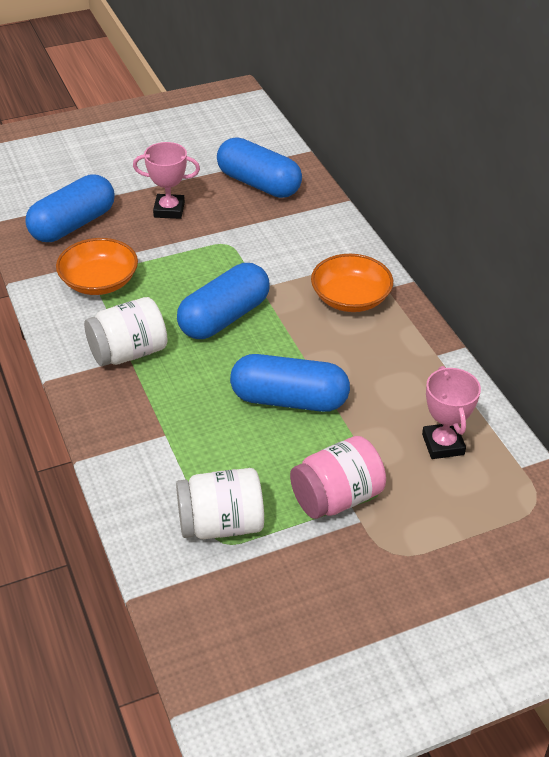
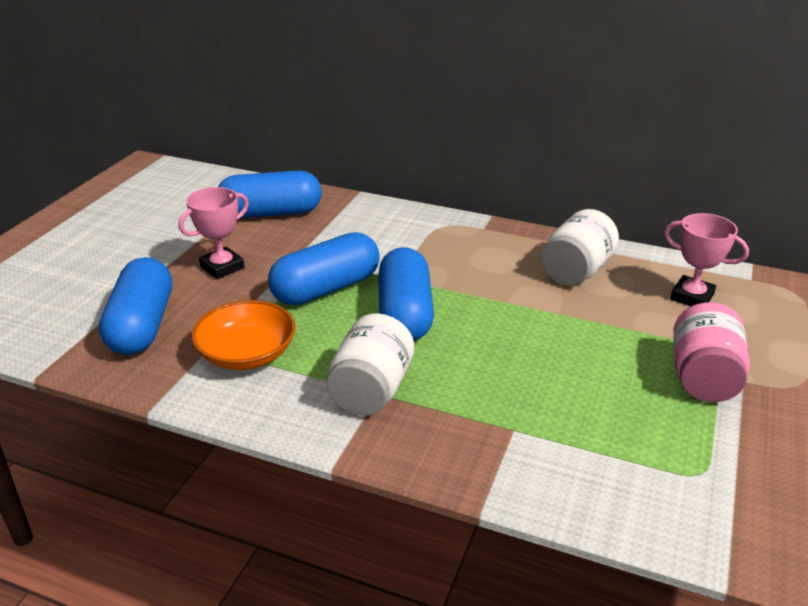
camera: 45 degrees left, 10 degrees down
white jar [176,468,264,539] -> white jar moved to [541,209,619,285]
blue capsule [230,354,350,412] -> blue capsule moved to [268,232,380,305]
orange bowl [311,254,393,312] -> none

